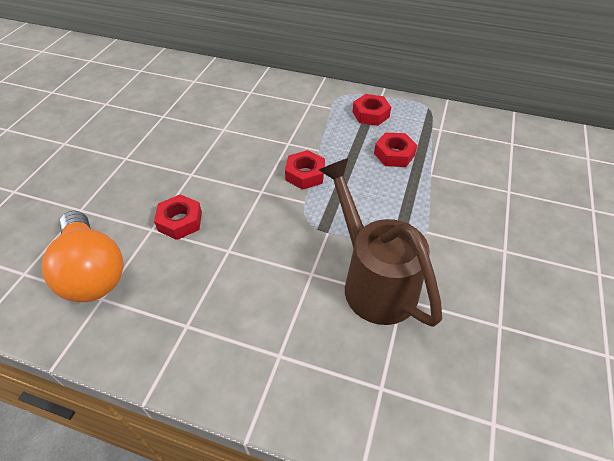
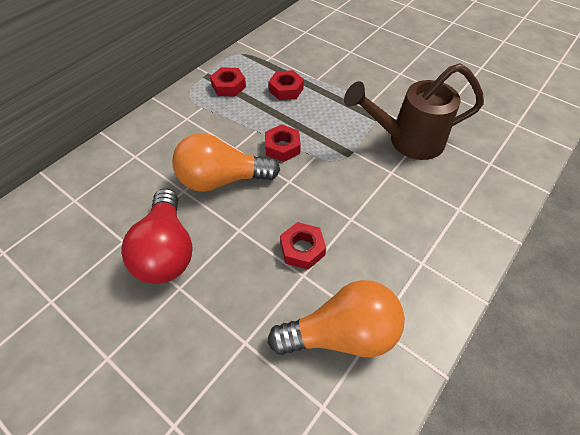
camera: 70 degrees left, 5 degrees up
none -> red light bulb [121,188,193,284]
none -> orange light bulb [172,133,280,192]

